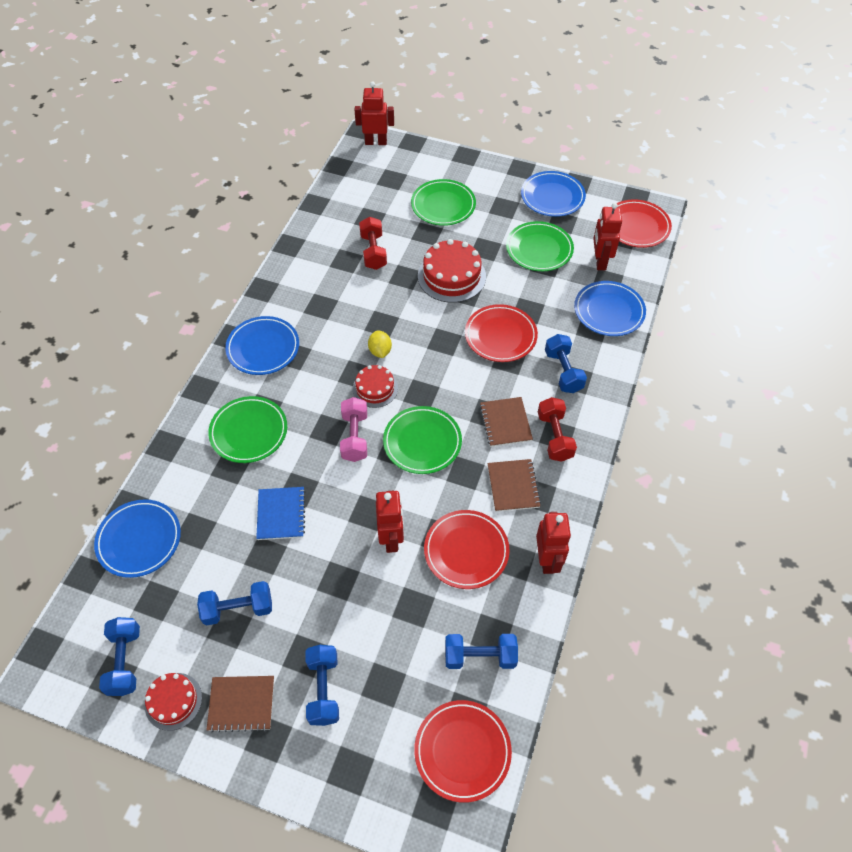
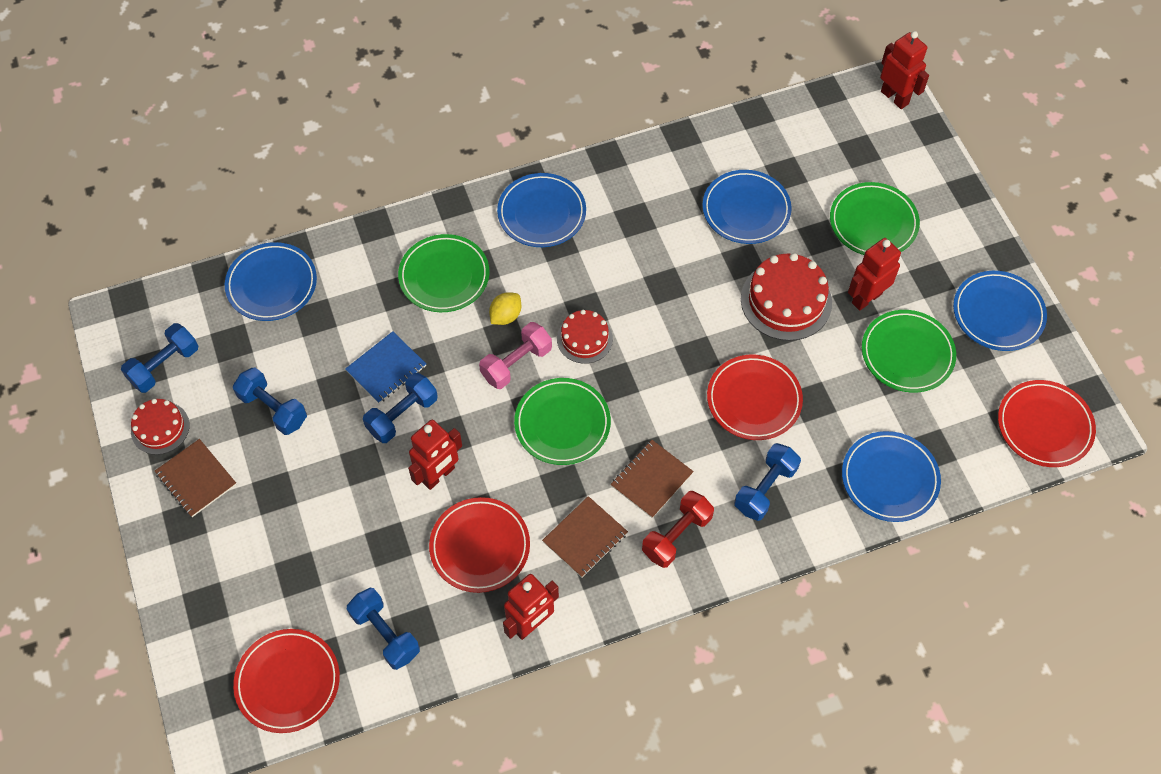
camera: 50 degrees right, 5 degrees up
blue dumbbell [305,645,339,726] -> blue dumbbell moved to [363,373,438,443]
red dumbbell [359,217,387,270] -> blue plate [702,170,792,244]
yellow lemon [368,330,392,358] -> yellow lemon moved to [489,292,521,325]
red robot [593,203,622,270] -> red robot moved to [848,238,901,311]

